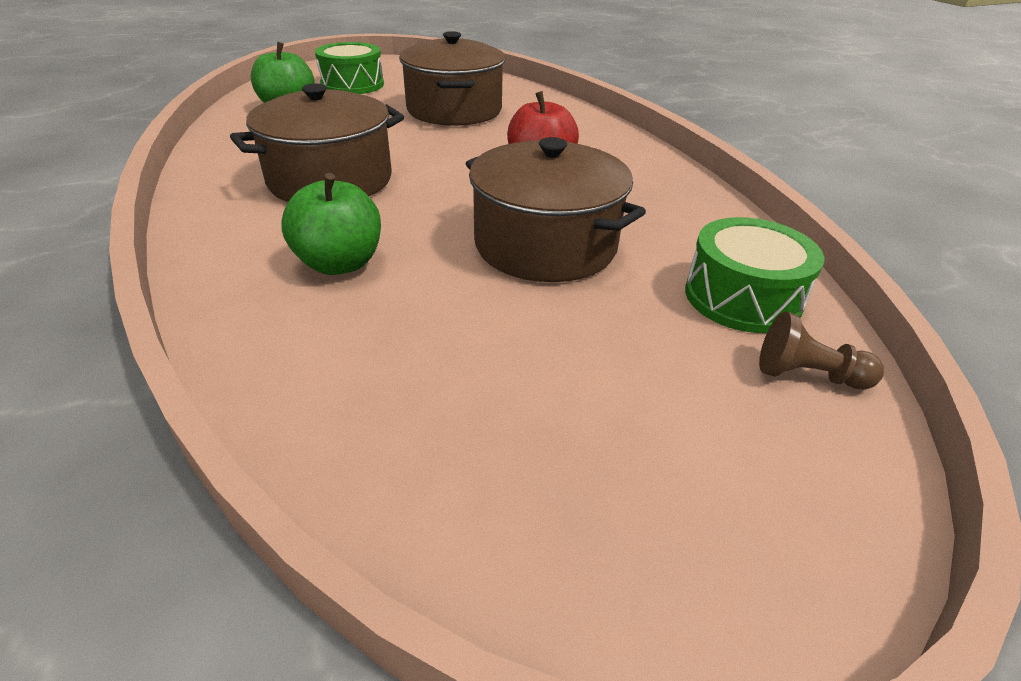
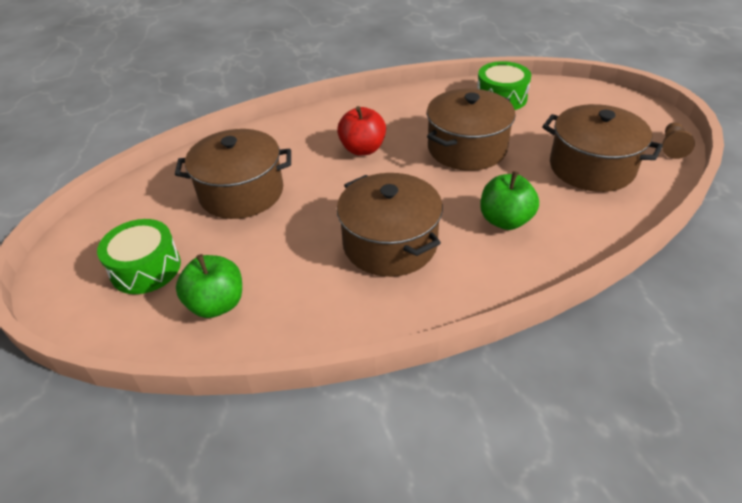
camera: 85 degrees left, 5 degrees up
brown pawn [759,312,884,390] -> brown pawn moved to [662,122,695,159]
none -> brown pot [542,104,663,192]

